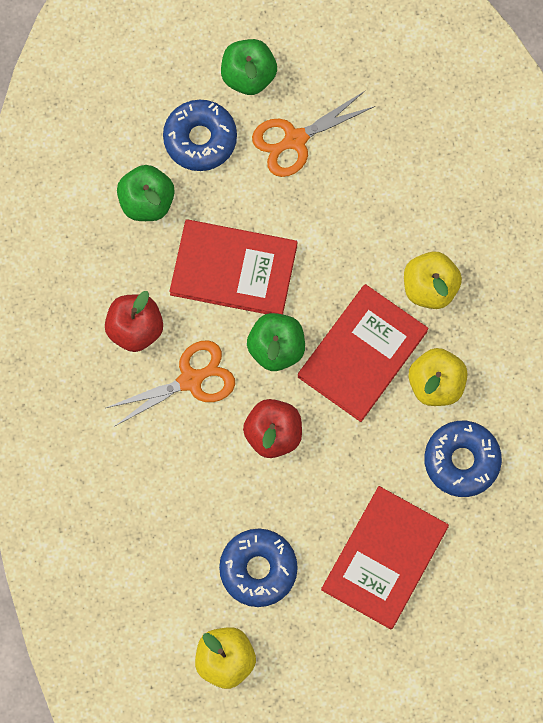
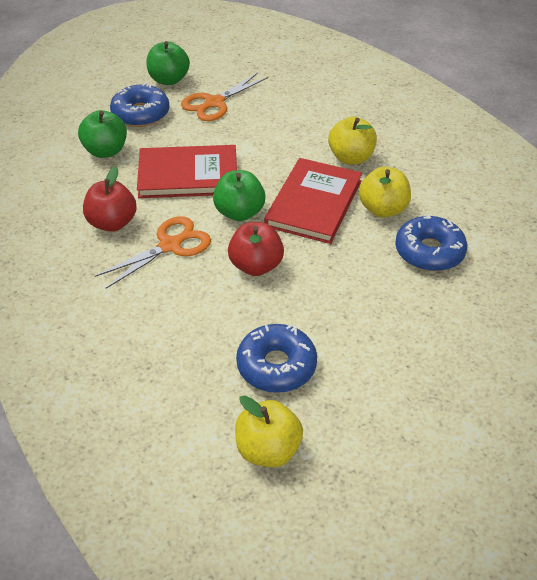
camera: 15 degrees left, 30 degrees down
red book [321,486,449,629] -> none

